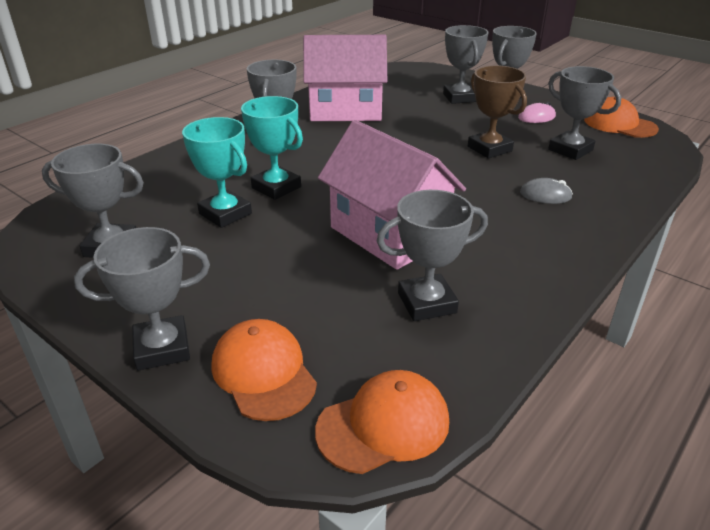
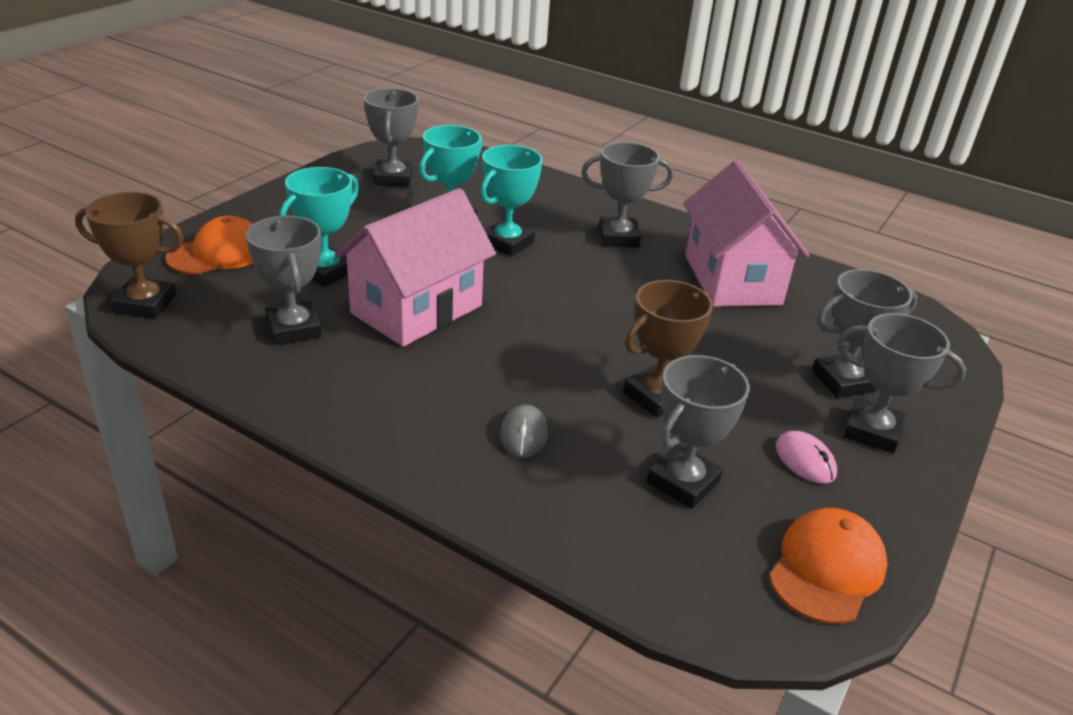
camera: 80 degrees right, 0 degrees up
grey trophy [74,227,210,371] -> none
orange cap [315,370,449,474] -> brown trophy [75,192,184,319]
none -> turquoise trophy [279,167,359,287]

